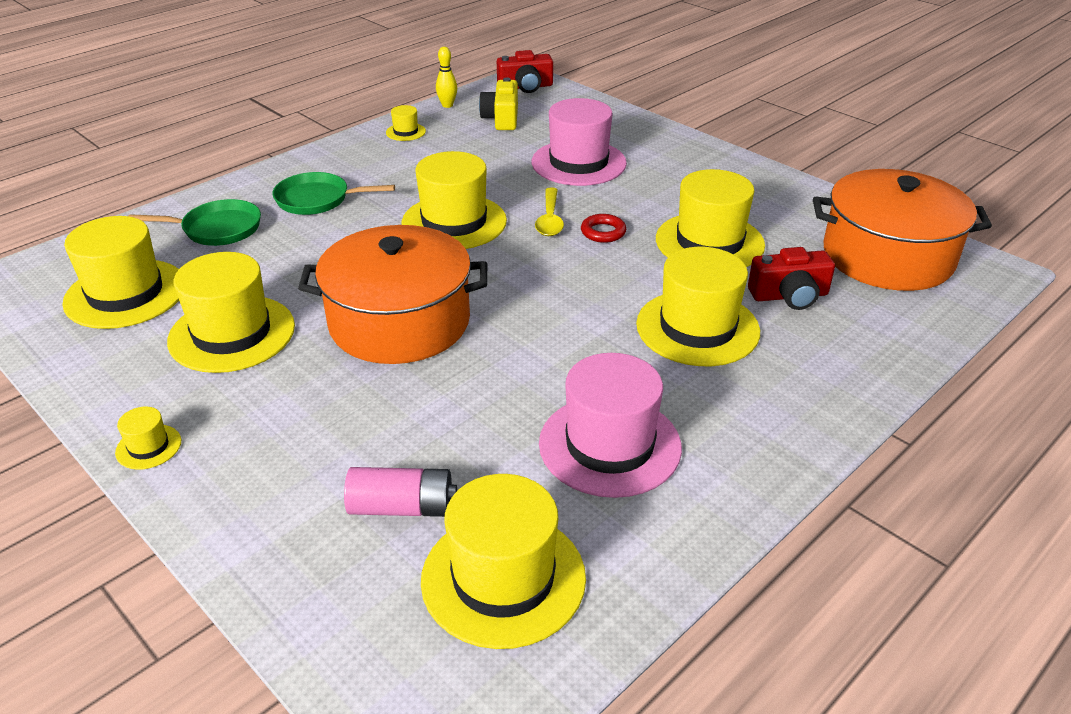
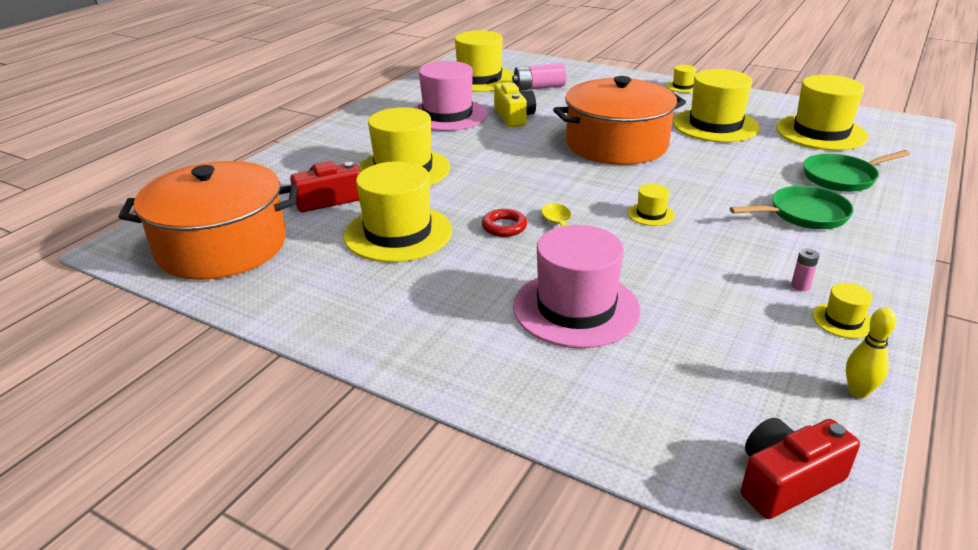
camera: 165 degrees right, 5 degrees down
yellow hat [402,151,507,249] -> yellow hat [628,184,675,226], size x0.44
yellow camera [479,78,518,130] -> yellow camera moved to [494,82,536,127]
none -> pink battery [791,249,819,291]

